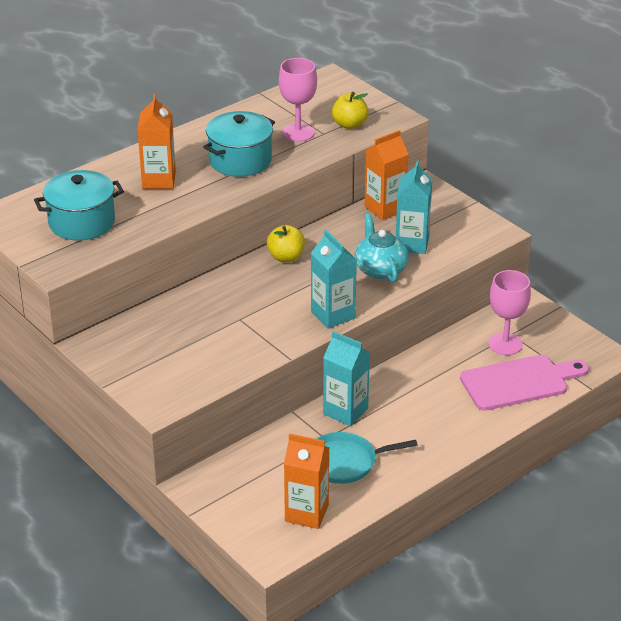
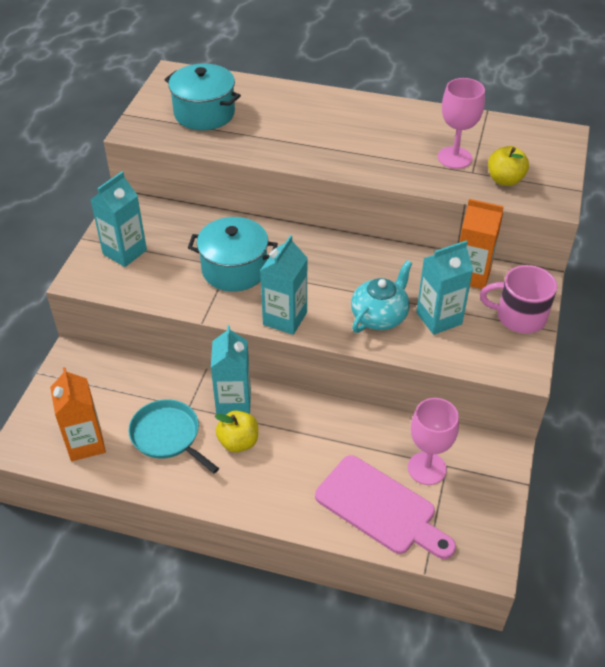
camera: 55 degrees right, 10 degrees up
orange carton [138,94,176,189] -> none
turquoise pot [203,111,275,177] -> turquoise pot moved to [188,217,278,292]
yellow apple [267,225,305,262] -> yellow apple moved to [215,411,258,452]
none -> turquoise carton [91,171,147,267]
none -> pink mug [480,265,557,334]

